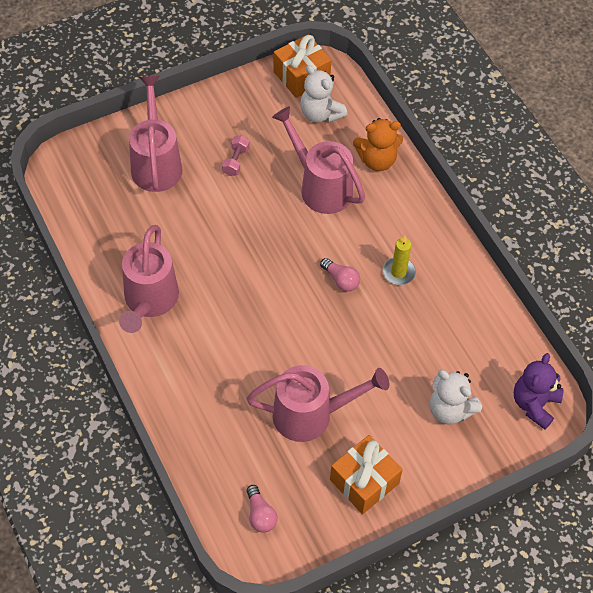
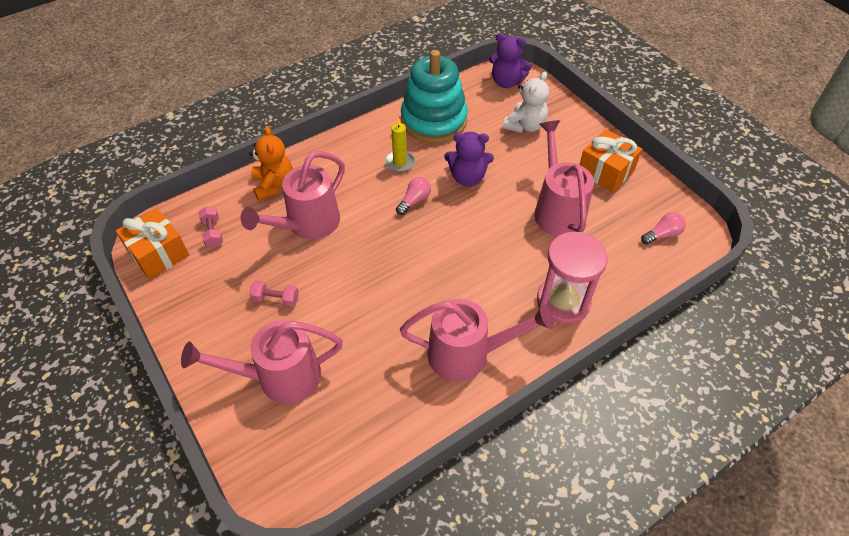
camera: 95 degrees left, 5 degrees down
white teddy bear [300,65,347,123] -> pink dumbbell [198,206,223,248]
none -> turquoise stacking toy [401,50,468,143]
none -> purple teddy bear [444,132,494,187]
none -> pink hourglass [537,232,608,324]

